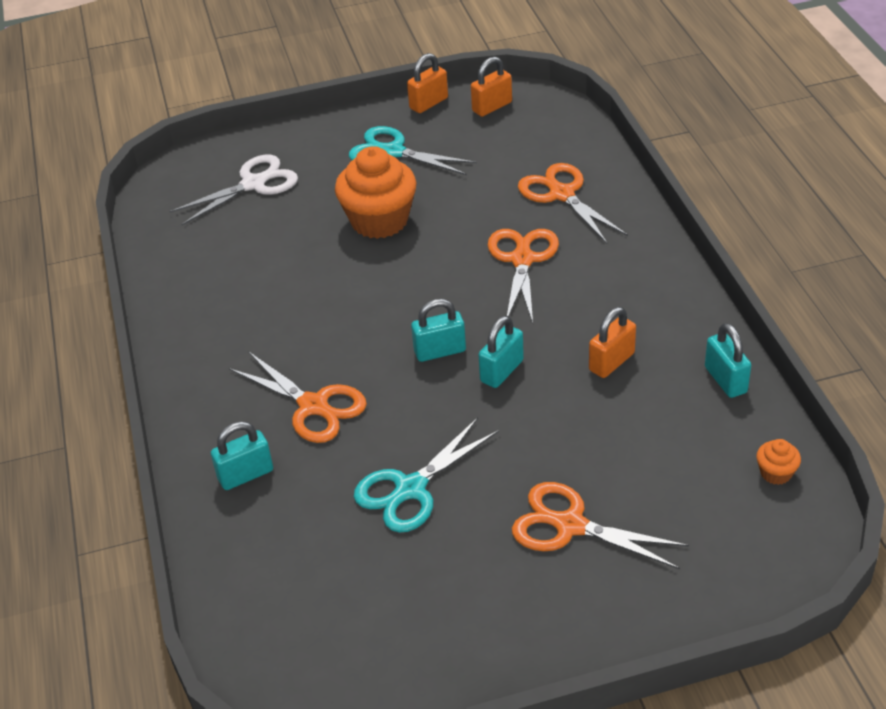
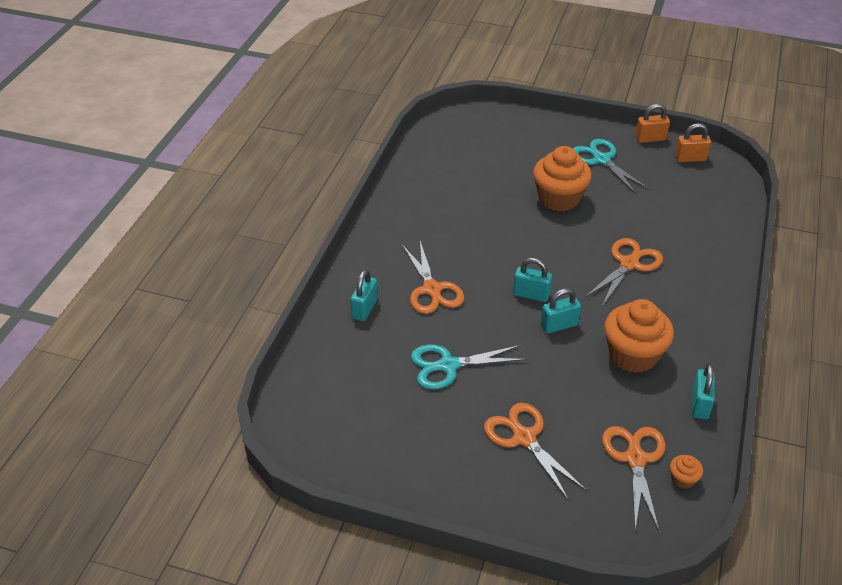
camera: 30 degrees right, 0 degrees up
white scissors [169,155,298,225] -> none
turquoise padlock [211,421,273,490] -> turquoise padlock turned 75 degrees counterclockwise [350,270,378,321]
orange scissors [518,163,628,244] -> orange scissors moved to [602,426,665,531]
orange padlock [589,307,636,378] -> orange cupcake [604,299,674,373]

